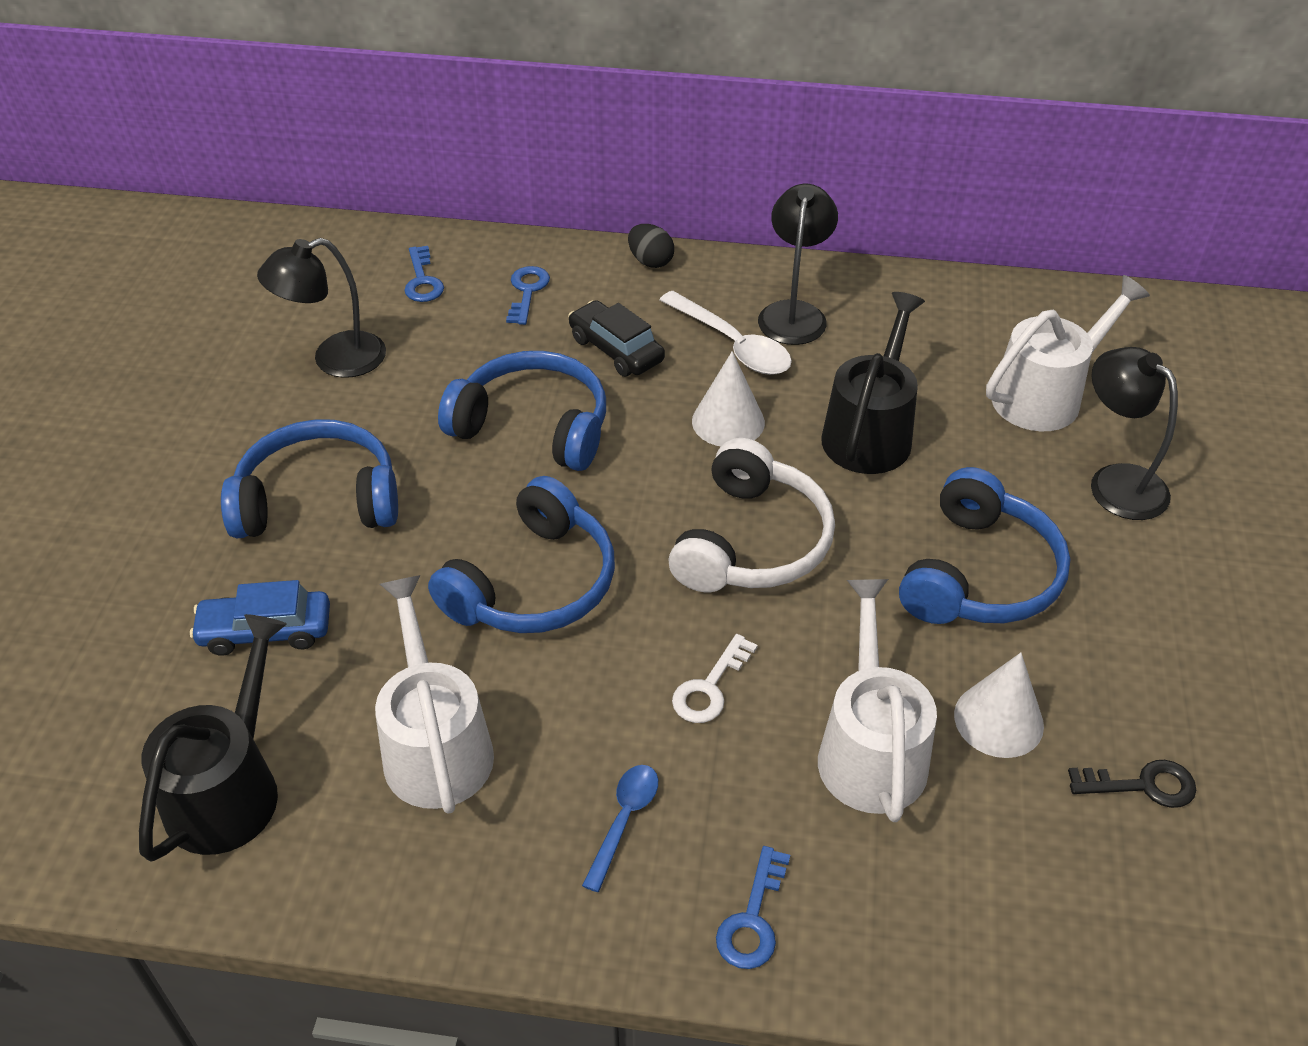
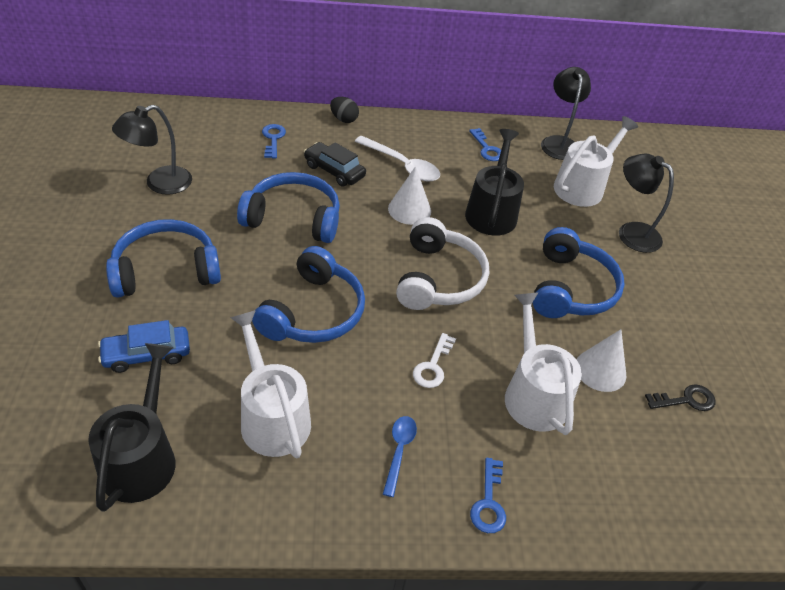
camera: 15 degrees left, 0 degrees up
blue key [404,246,444,302] -> blue key moved to [469,128,501,161]
black lamp [758,184,838,345] -> black lamp moved to [541,67,591,160]

